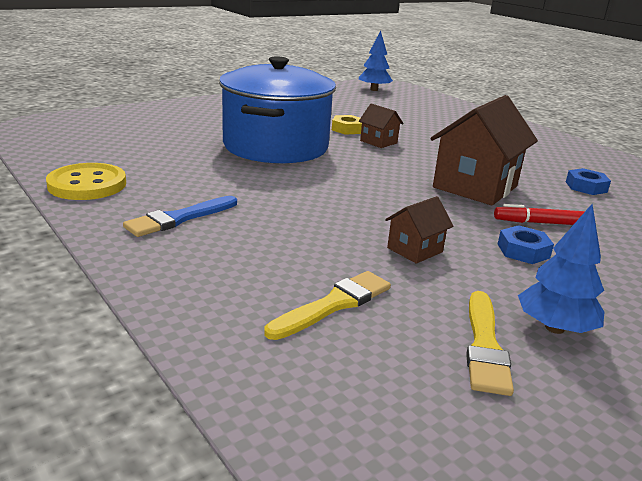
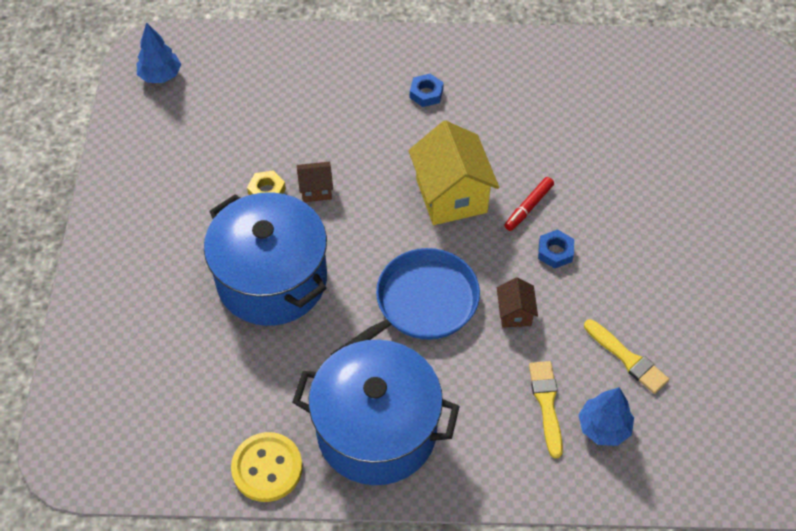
camera: 50 degrees left, 30 degrees up
blue brush [123,196,237,237] -> blue pot [292,340,460,485]
brown house [430,95,538,205] -> yellow house [408,120,499,225]
blue tree [518,204,604,334] -> blue tree moved to [579,387,634,446]
blue nut [566,168,611,195] -> blue nut moved to [410,74,444,107]
none -> blue pan [330,248,480,355]

